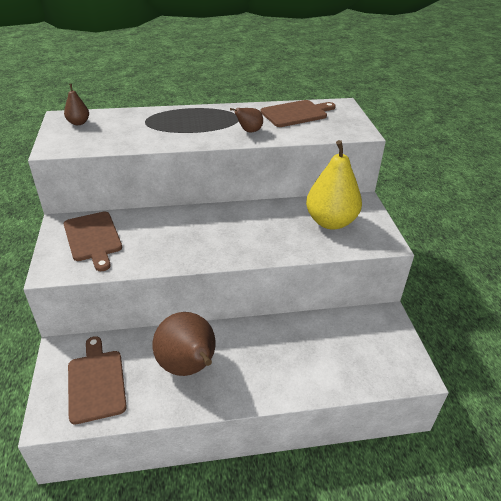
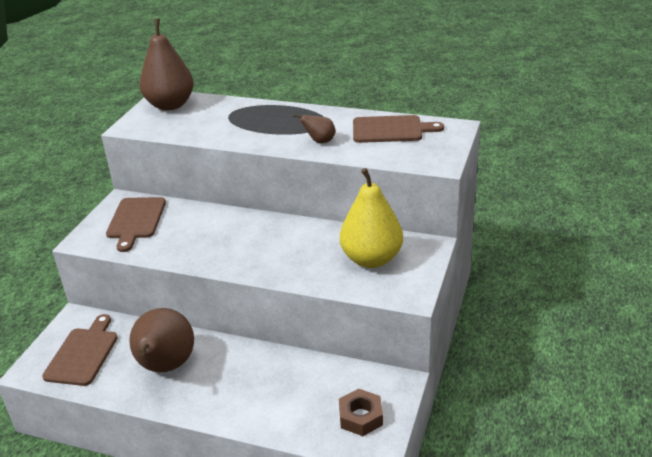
camera: 30 degrees right, 5 degrees down
brown pear [64,84,89,125] -> brown pear [140,19,194,110], size x2.18
none -> brown nut [339,389,383,436]

